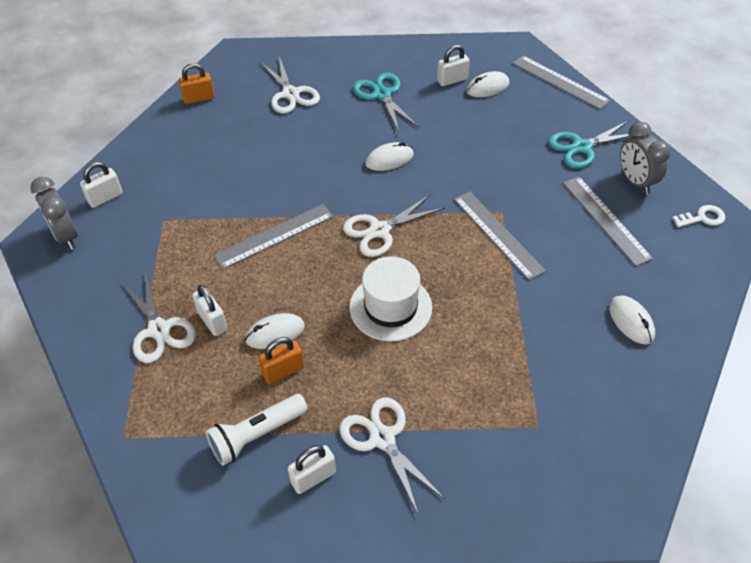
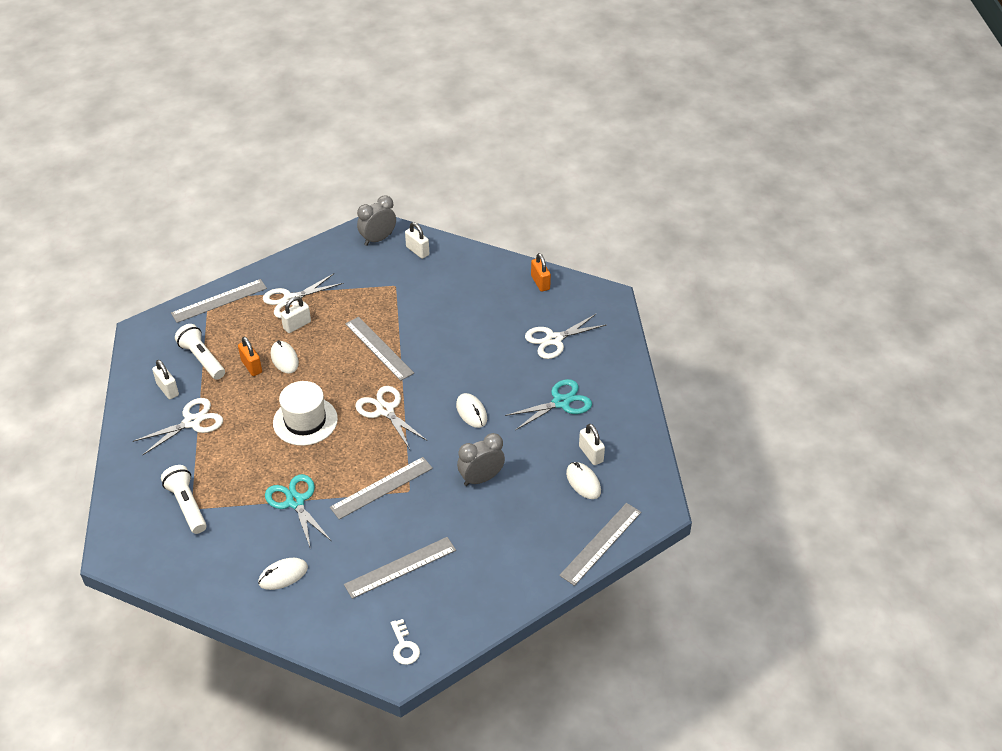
camera: 85 degrees right, 5 degrees down
turquoise scissors [548,120,630,168] -> turquoise scissors moved to [265,474,331,549]
grey clock [620,122,671,194] -> grey clock moved to [457,433,505,486]
none -> white flashlight [161,465,207,534]
none -> grey ruler [171,279,267,323]

